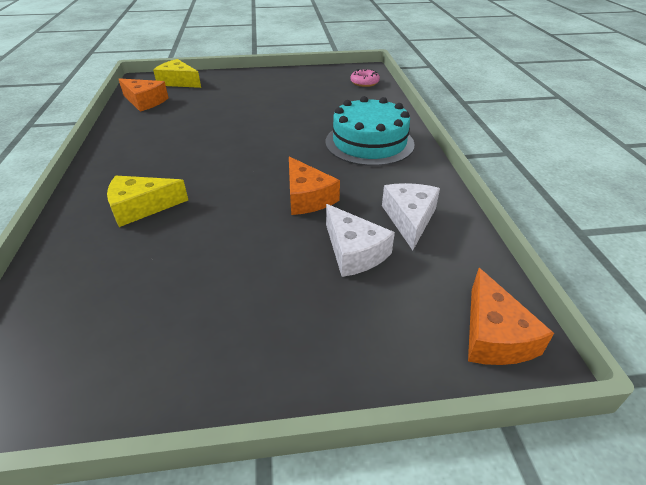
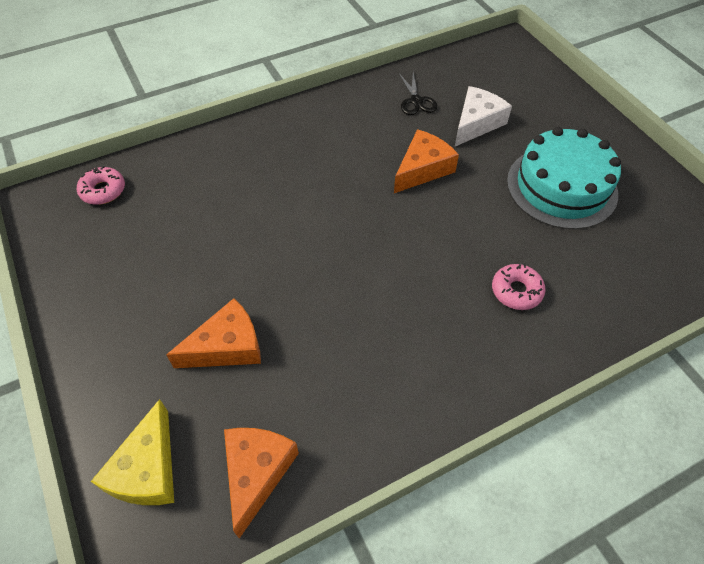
camera: 110 degrees left, 15 degrees up
yellow cheese [107,175,188,227] -> pink donut [492,264,545,310]
turquoise cake [326,96,415,166] -> turquoise cake moved to [507,127,621,230]
white cheese [382,183,440,250] -> black scissors [399,72,437,115]
orange cheese [468,268,554,365] -> orange cheese moved to [166,298,261,368]

